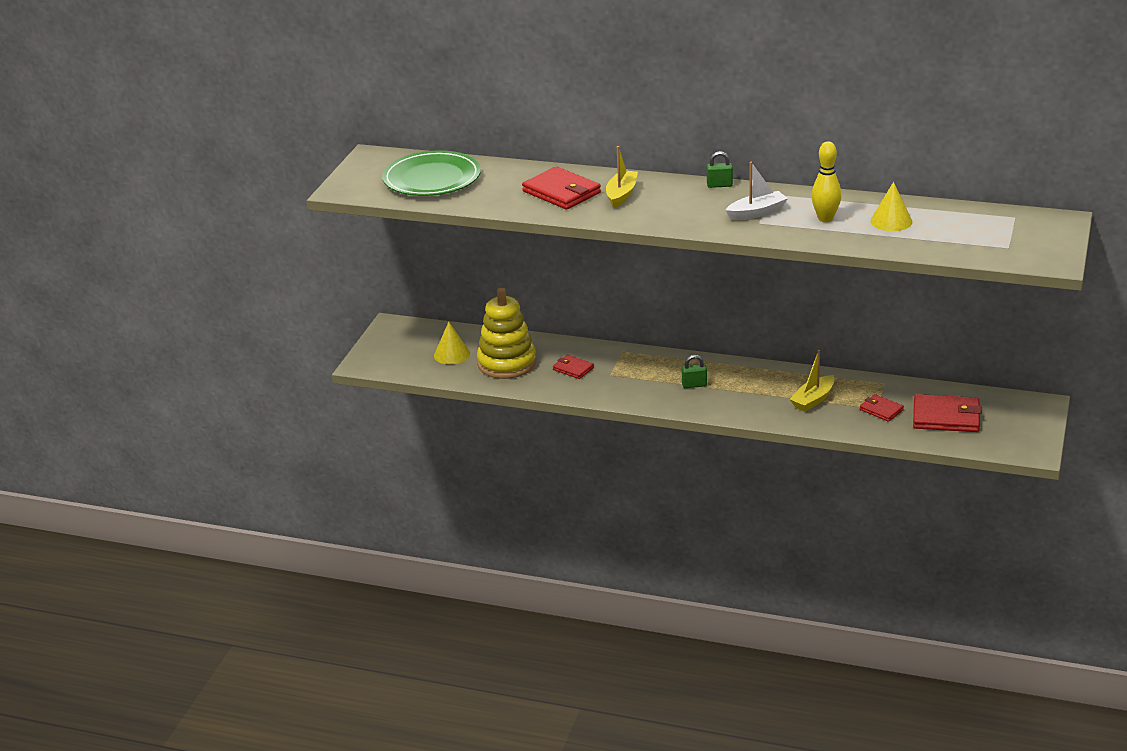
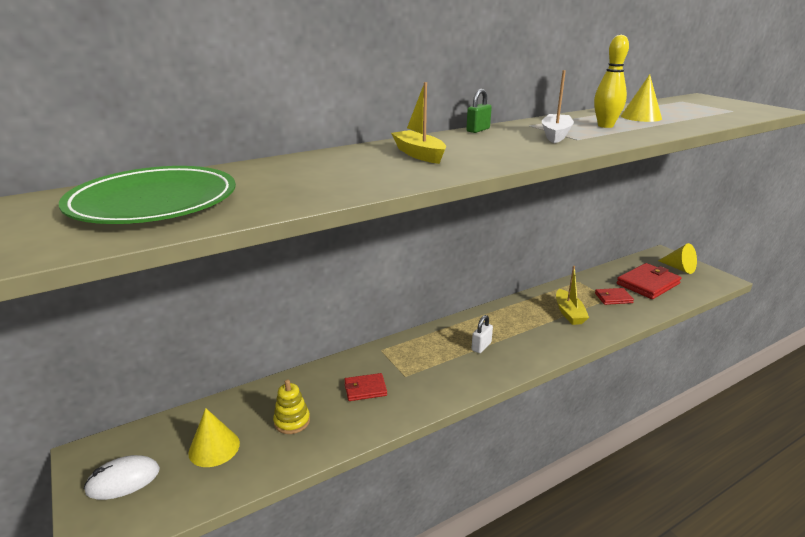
camera: 50 degrees left, 5 degrees down
yellow stacking toy [477,288,536,379] -> yellow stacking toy [273,380,310,434], size x0.48
red wallet [522,166,601,210] -> none
green padlock [682,355,707,388] -> white padlock [471,315,493,353]
none -> white mouse [84,455,160,500]
none -> yellow cone [658,243,697,274]

